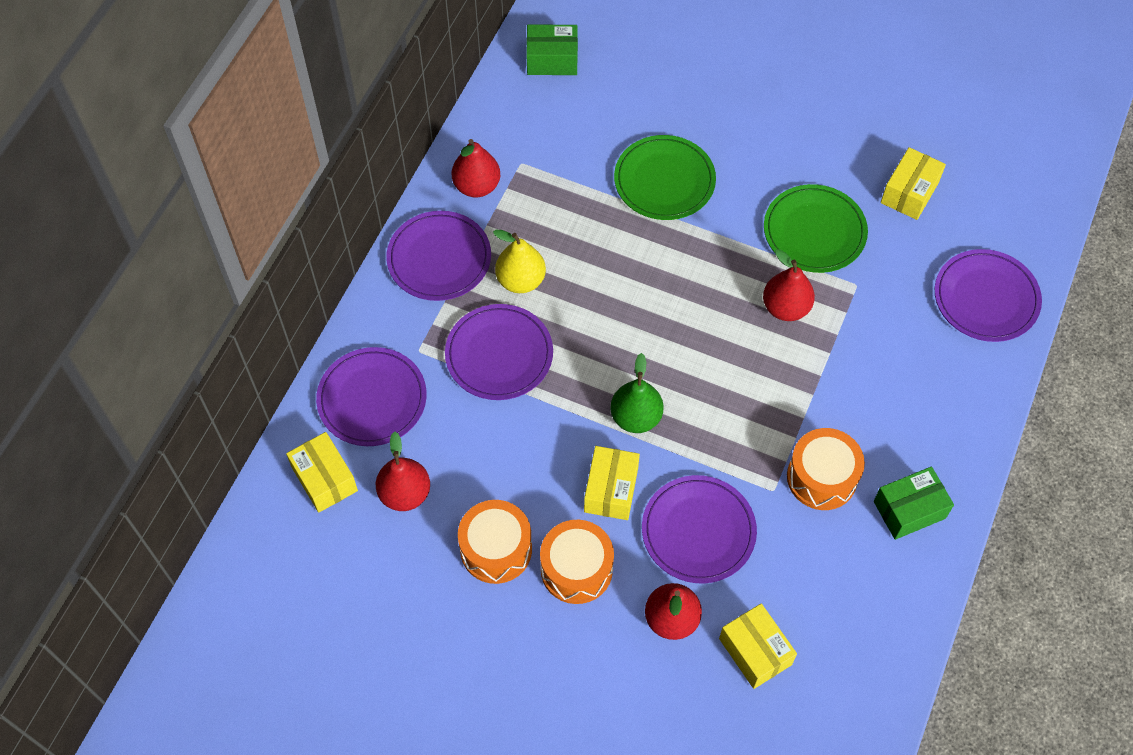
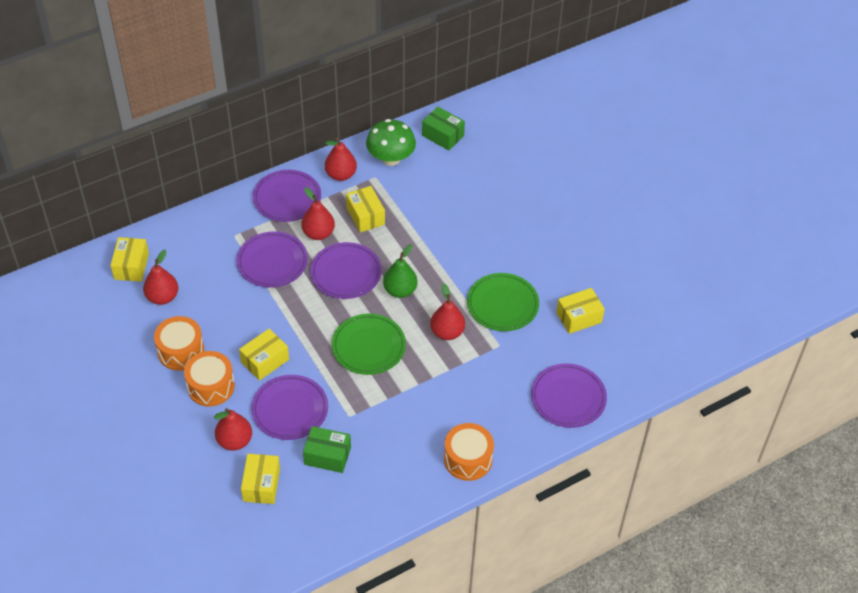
camera: 35 degrees right, 10 degrees down
purple plate [316,347,427,446] -> purple plate moved to [310,242,382,299]
yellow pear [493,230,546,293] -> red pear [301,188,335,240]
green pear [610,353,664,433] -> green pear moved to [383,244,418,298]
green plate [614,135,716,220] -> green plate moved to [332,314,406,375]
orange drum [787,428,865,510] -> orange drum moved to [444,423,494,481]
green box [874,466,954,540] -> green box moved to [303,426,351,473]
none -> yellow box [346,186,385,233]
none -> green mushroom [366,119,416,166]

